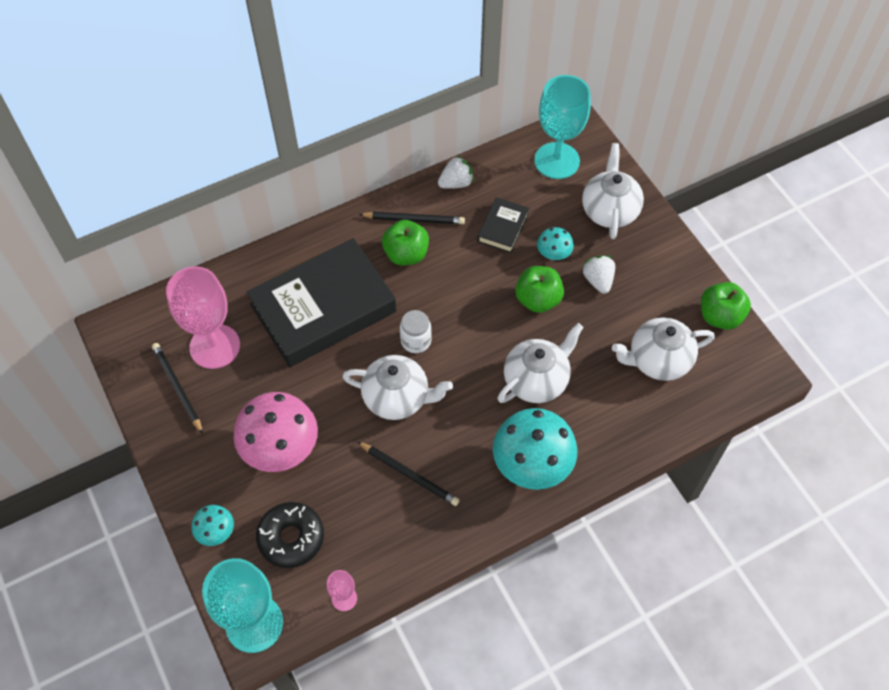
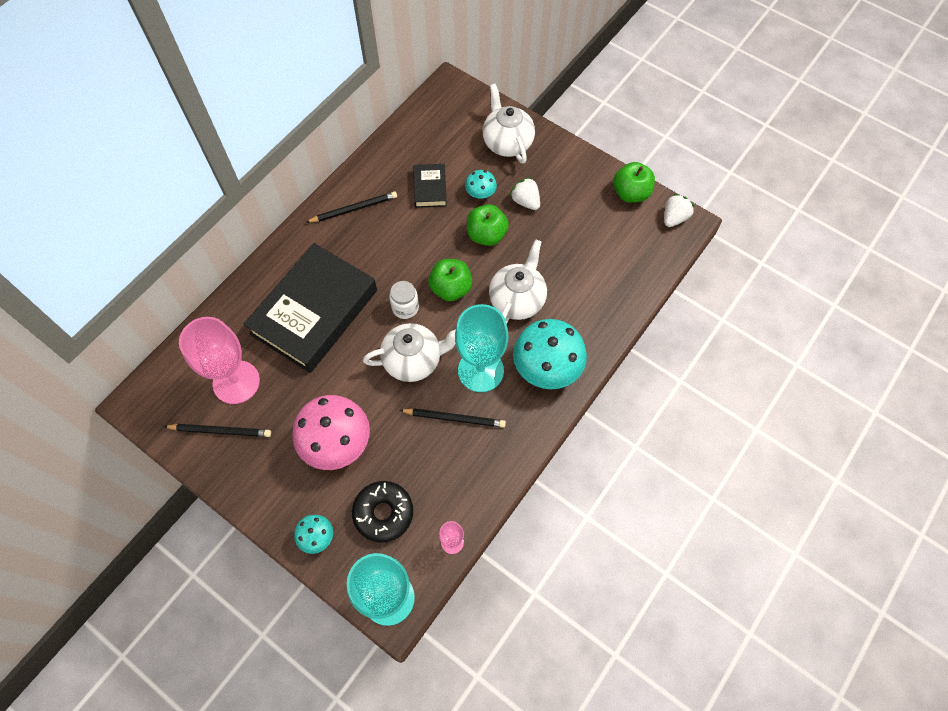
camera: 25 degrees left, 5 degrees up
black pencil [152,343,203,434] -> black pencil turned 150 degrees clockwise [163,424,271,437]
green apple [382,220,429,265] -> green apple moved to [428,259,472,301]
white strawberry [438,155,474,189] -> white strawberry moved to [664,194,695,227]
turquoise goblet [534,75,591,179] -> turquoise goblet moved to [455,304,508,392]
white teapot [612,317,715,381] -> none

